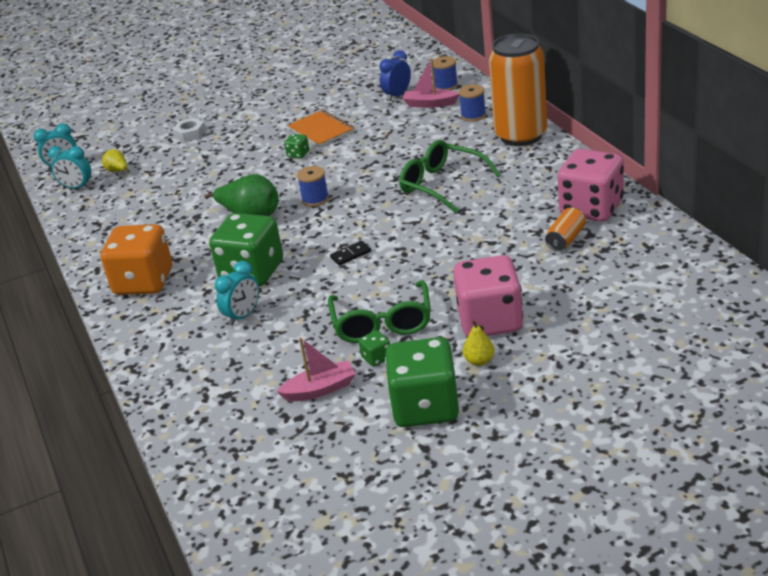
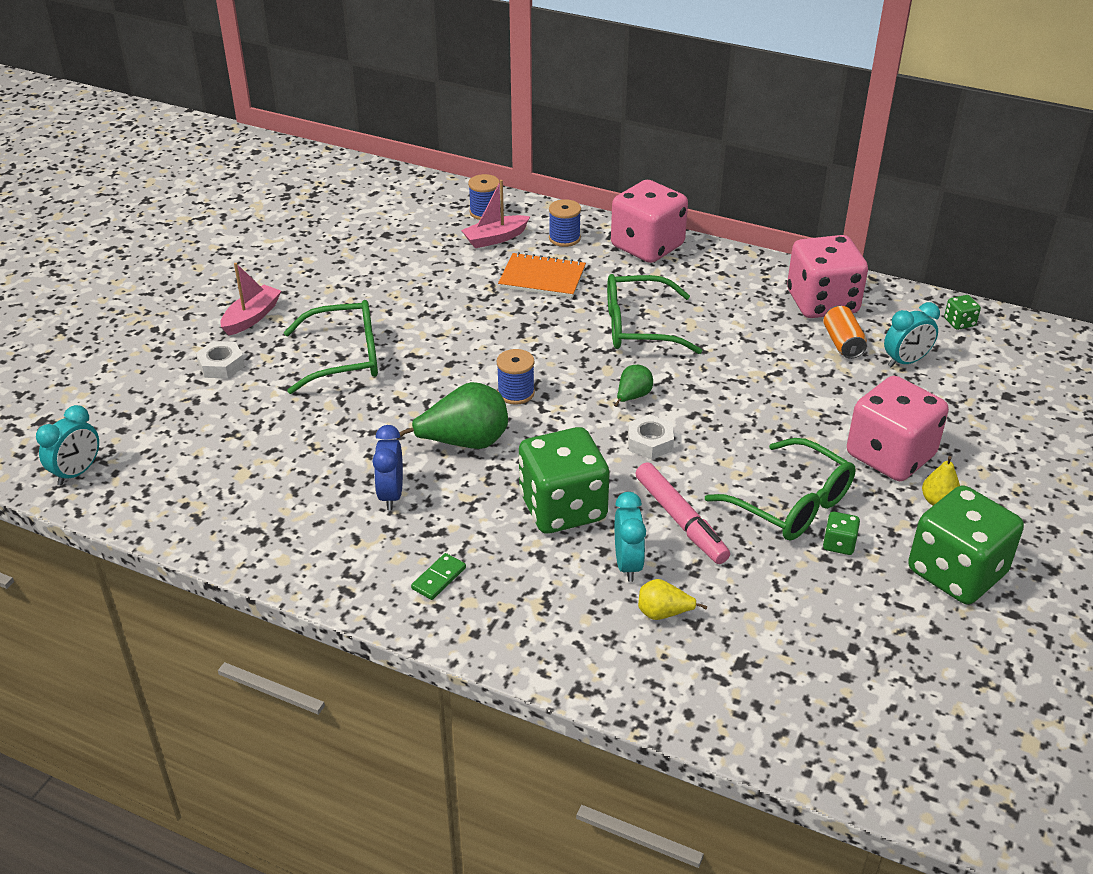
camera: 45 degrees left, 5 degrees up
turquoise clock [48,146,91,189] -> turquoise clock moved to [884,302,940,367]
orange dice [101,224,172,295] -> green domino [411,553,466,600]
yellow pear [102,149,130,172] -> yellow pear moved to [638,579,707,620]
pink boat [276,337,356,401] -> pink boat moved to [220,263,281,335]
green dice [284,134,309,158] -> green dice moved to [944,295,981,330]
orange notebook [287,110,354,147] -> orange notebook moved to [498,252,586,298]
black domino [330,241,371,265] -> white nut [628,414,674,459]
blue clock [380,50,411,101] -> blue clock moved to [373,425,403,510]
orange can [489,33,547,146] -> pink dice [611,180,688,263]
none -> green glasses [284,300,378,394]
none -> green pear [614,365,653,407]
none -> pink marker [635,462,730,564]

